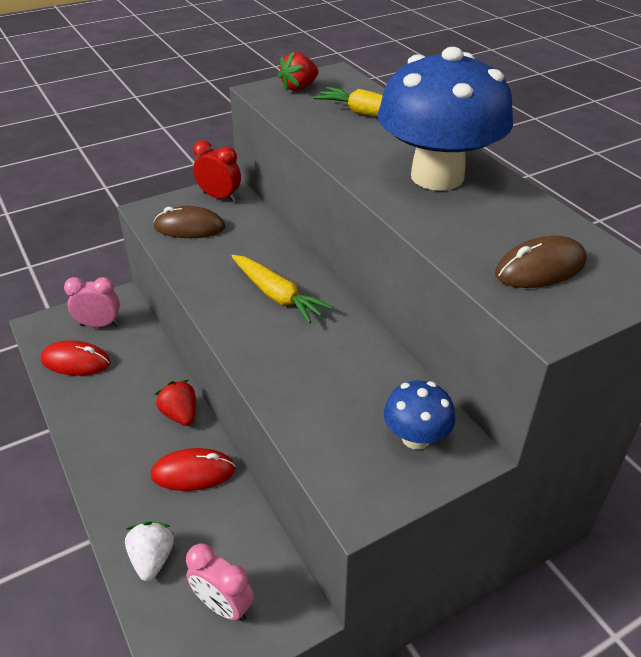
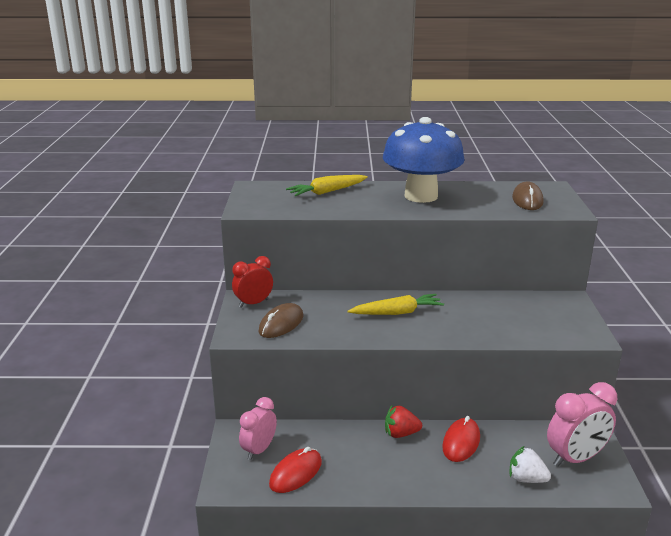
camera: 60 degrees left, 15 degrees down
pink clock [186,543,254,621] -> pink clock [547,382,617,467], size x1.50
red strawberry [278,52,319,91] -> none
blue mushroom [384,381,456,450] -> none

